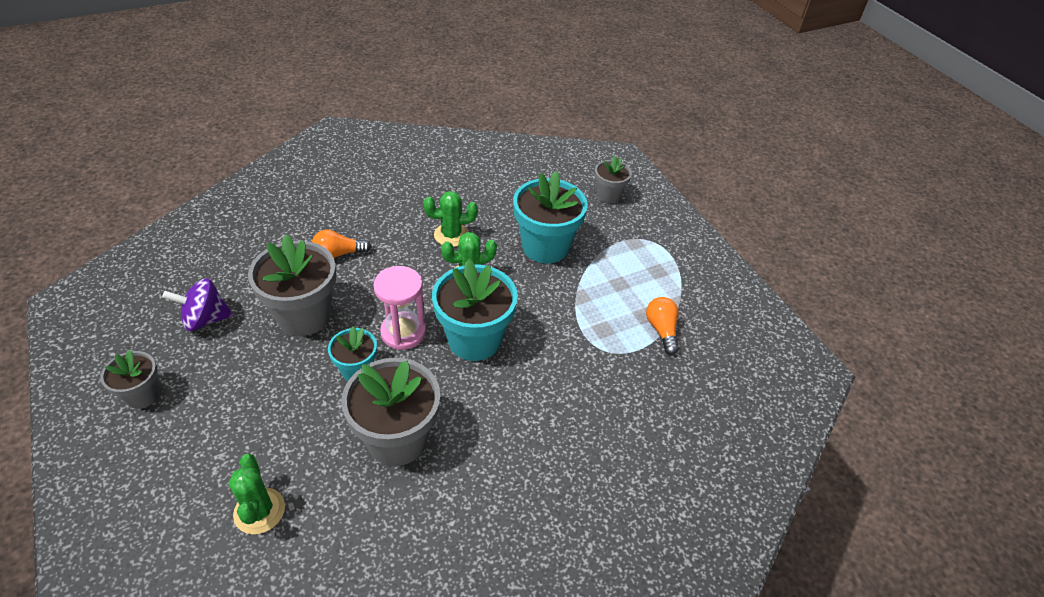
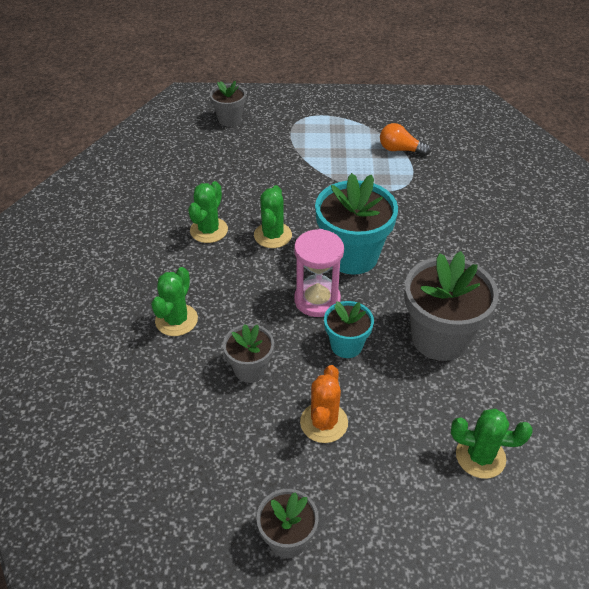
camera: 60 degrees left, 0 degrees up
purple spinning top [162,278,233,331] -> none
grey flower pot [248,235,336,336] -> grey flower pot [223,324,274,383], size x0.55
orange light bulb [312,230,371,258] -> green cactus [151,267,198,336]
turquoise flower pot [513,171,588,263] -> none
none -> orange cactus [300,365,348,443]

